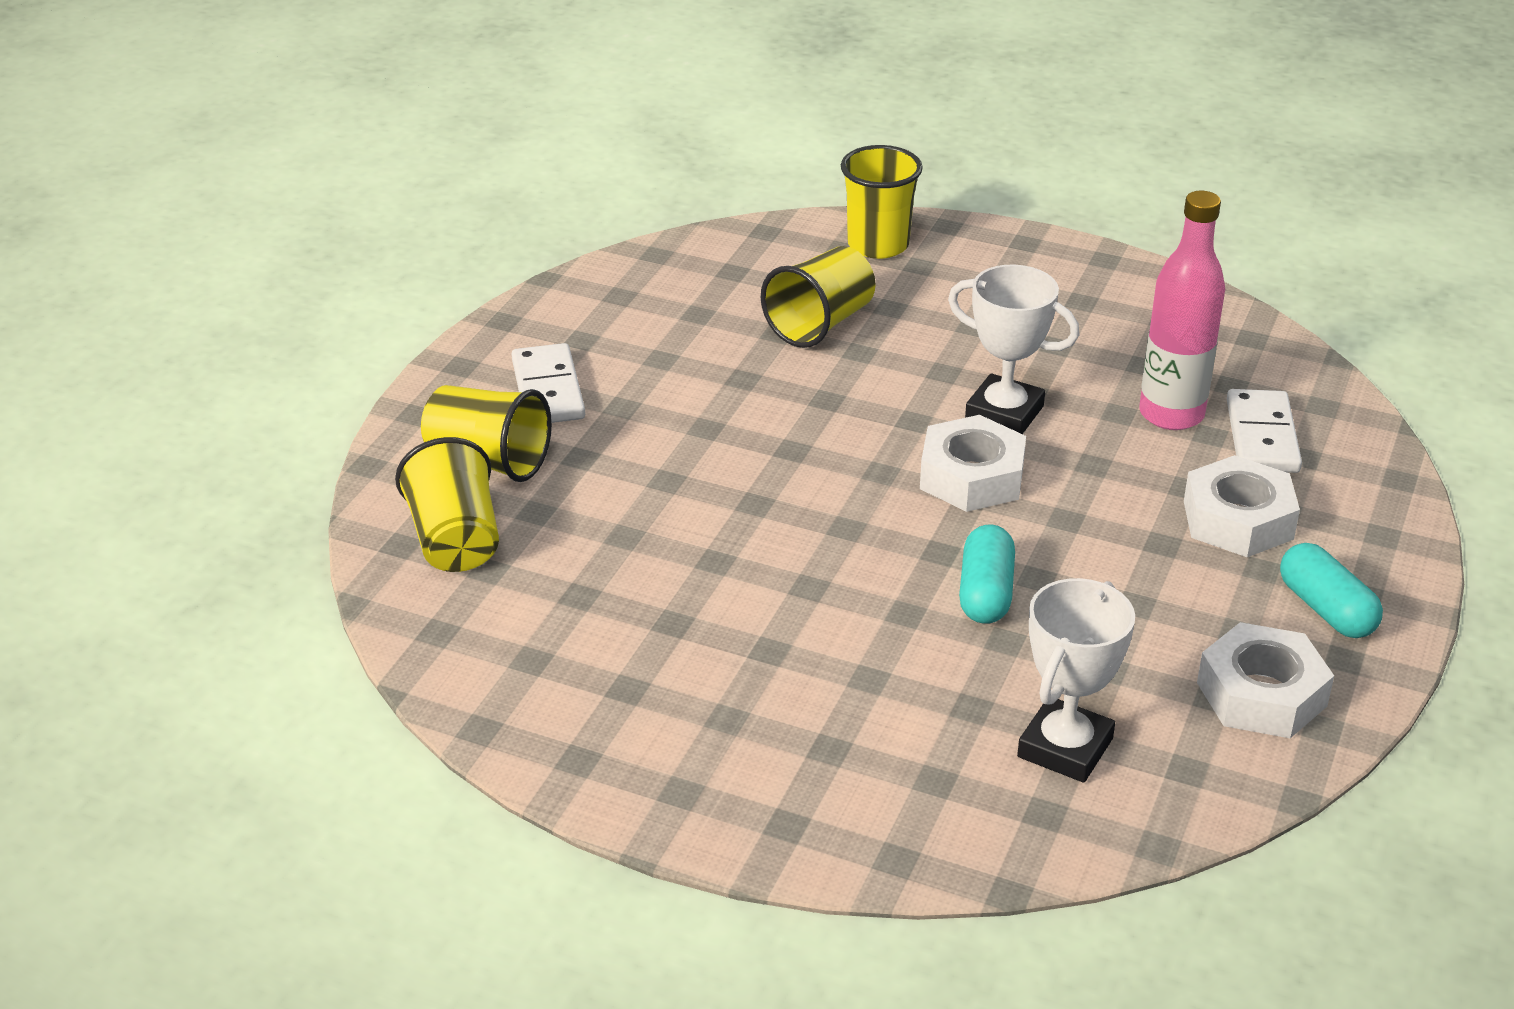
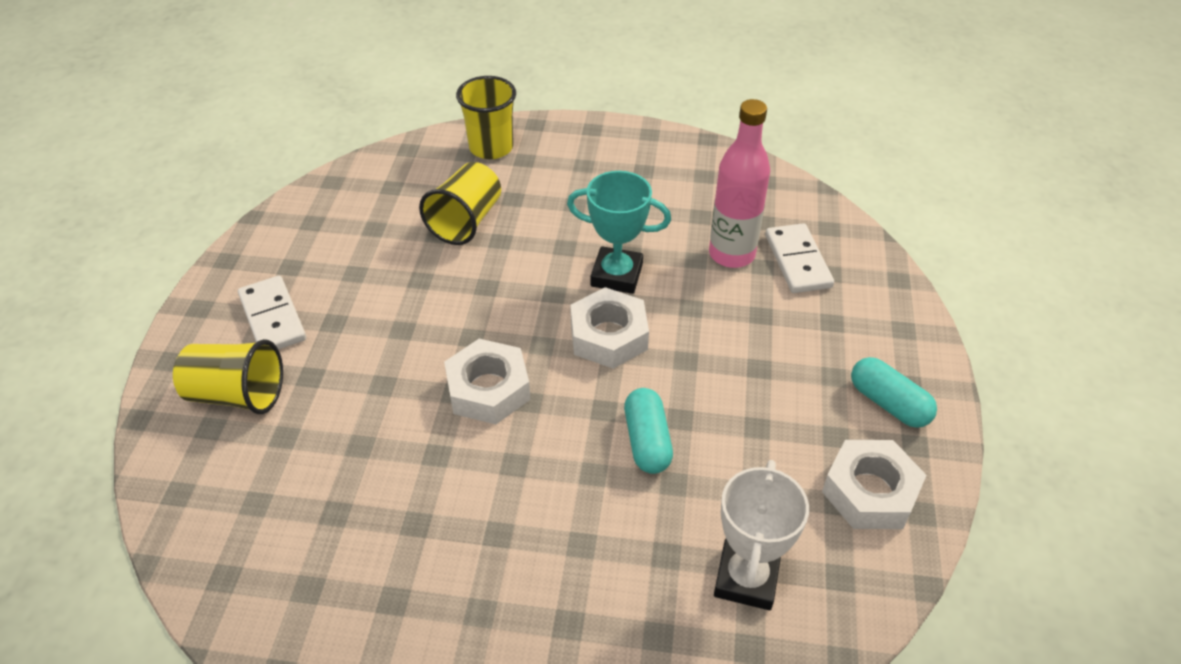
camera: 15 degrees left, 10 degrees up
yellow cup [395,437,499,572] -> none
white trophy [948,264,1079,434] -> turquoise trophy [567,171,671,294]
white nut [1184,455,1300,557] -> white nut moved to [444,339,531,424]

